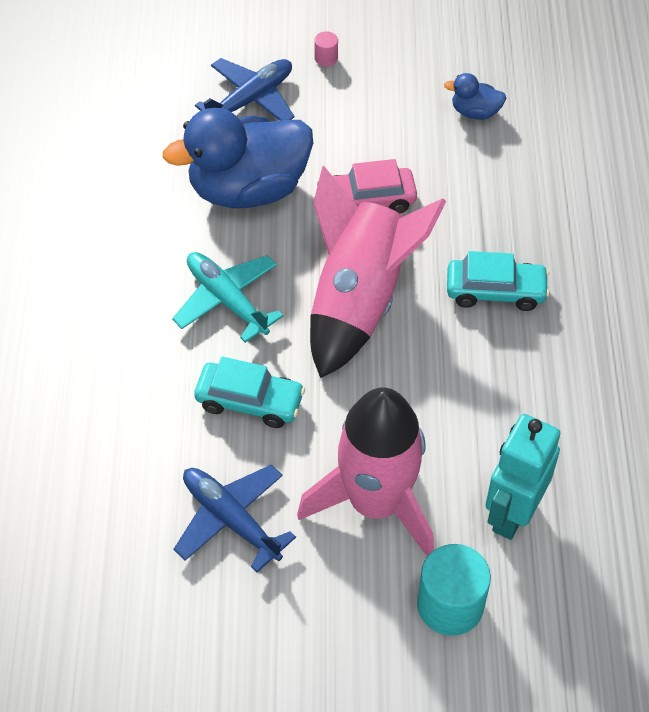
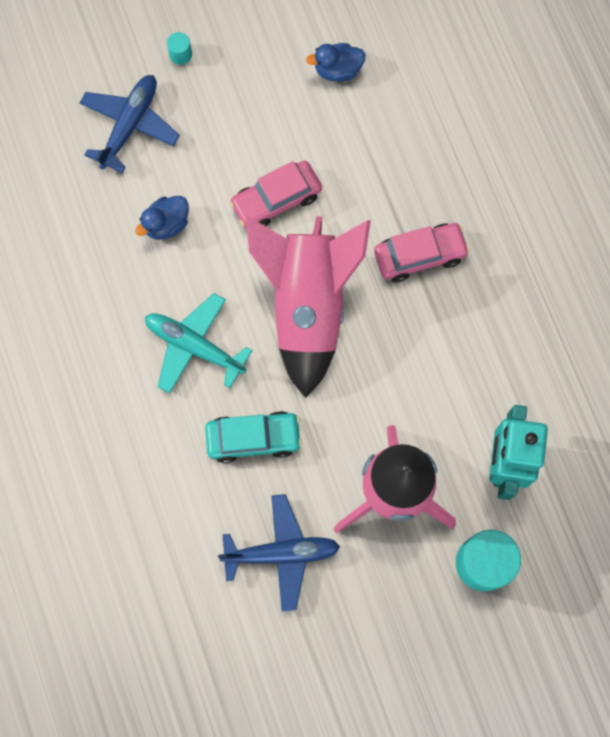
camera: 20 degrees left, 20 degrees up
blue duck [163,108,313,208] -> blue duck [135,196,189,240], size x0.43
blue plane [173,465,296,572] -> blue plane turned 150 degrees clockwise [218,494,340,611]
pink cylinder [314,31,338,67] -> turquoise cylinder [167,32,192,65]
turquoise car [447,251,550,311] -> pink car [374,223,470,282]

